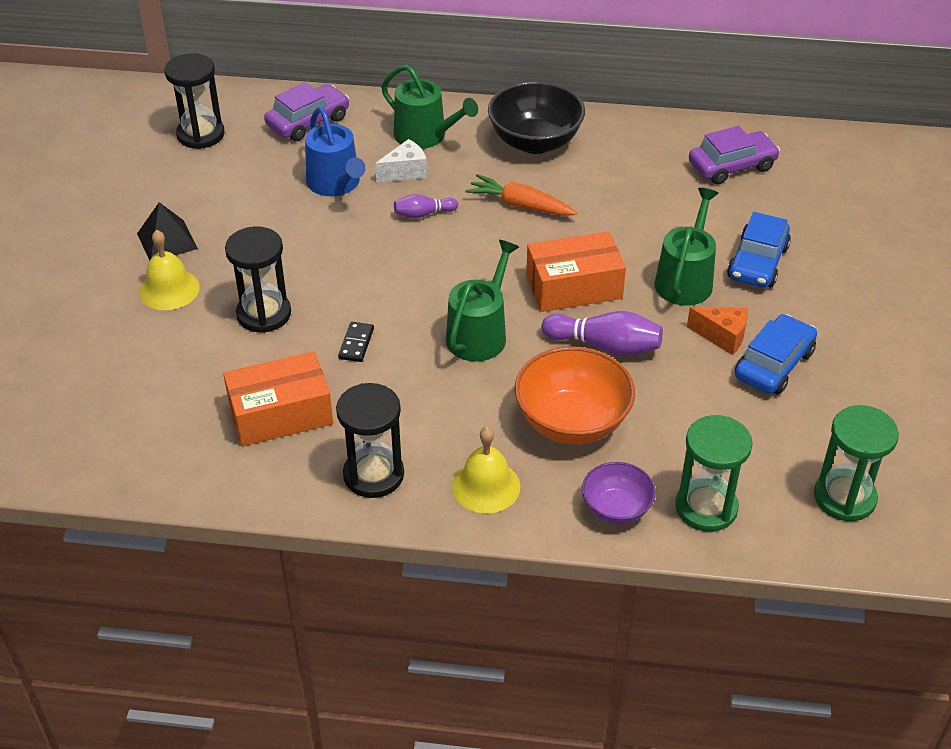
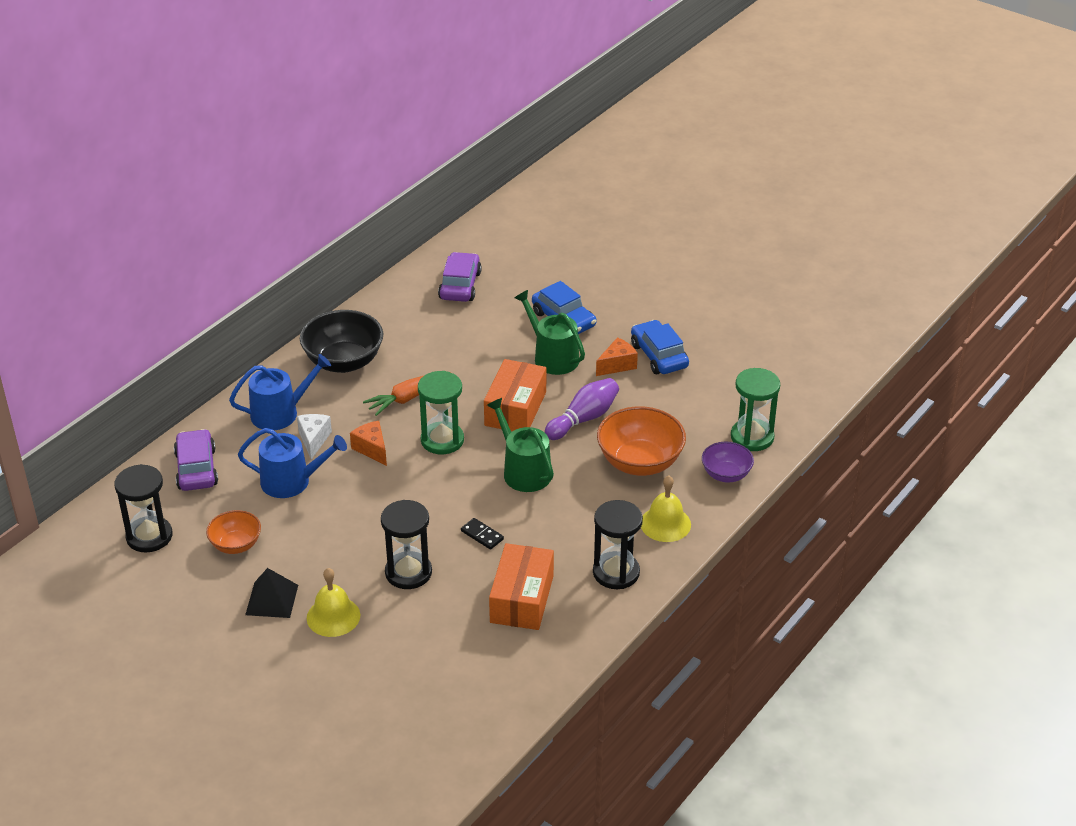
camera: 60 degrees left, 5 degrees down
green watering can [381,65,478,149] -> blue watering can [229,354,331,430]
purple bowling pin [394,194,458,218] -> orange cheese [350,421,387,466]
green hourglass [814,405,899,521] -> green hourglass moved to [418,371,464,454]
none -> orange bowl [206,510,261,554]

